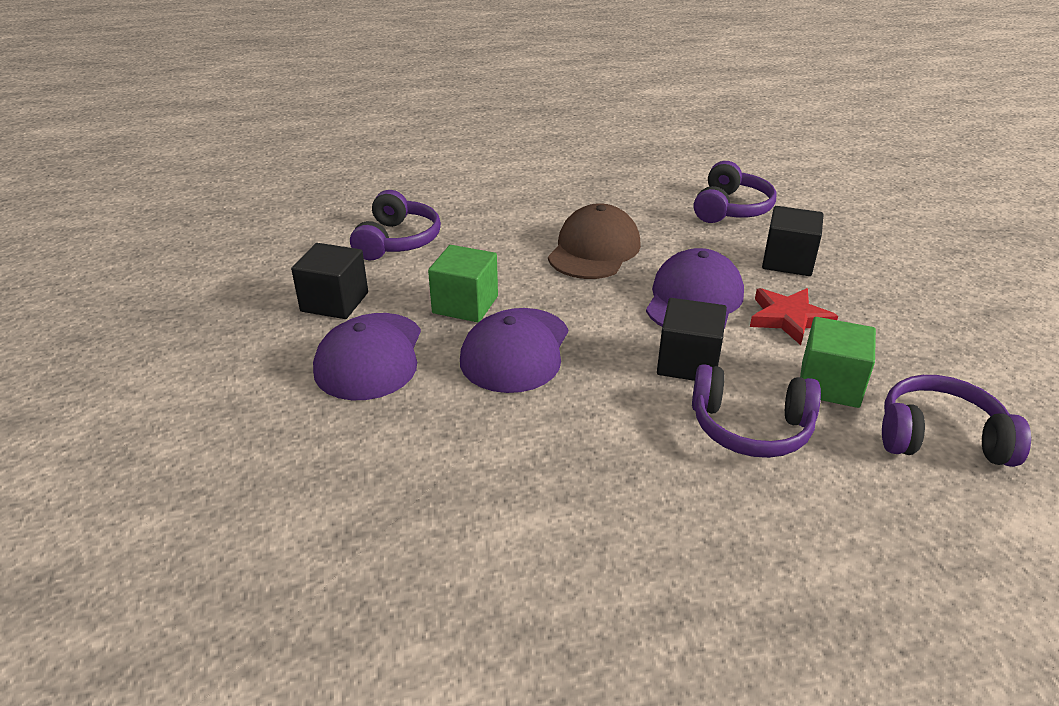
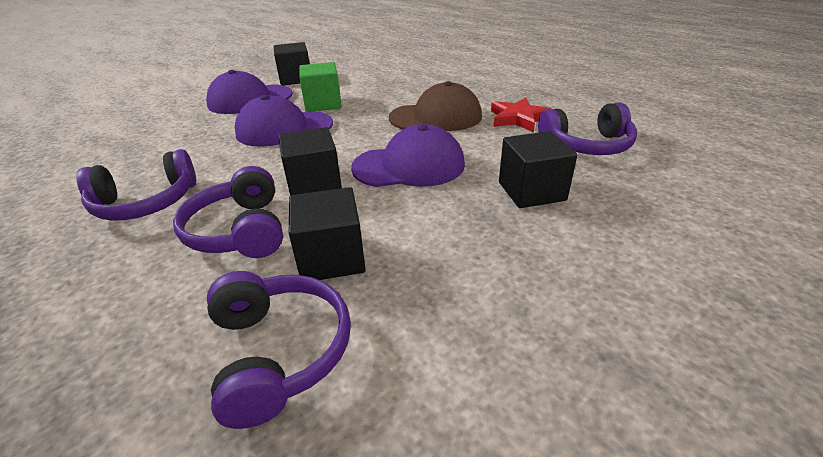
camera: 60 degrees right, 0 degrees up
purple headphones [350,190,441,260] -> purple headphones moved to [76,149,196,221]
red star [750,288,838,345] -> red star moved to [491,98,552,132]
green cube [800,317,876,408] -> black cube [289,187,366,280]

